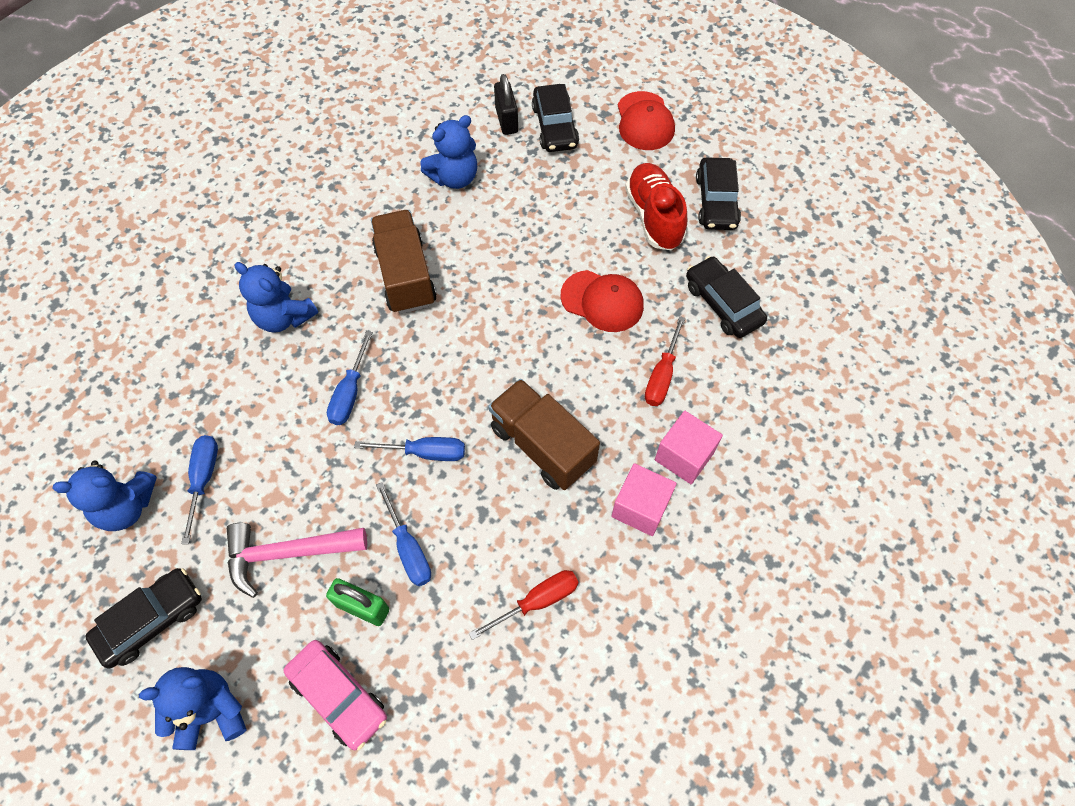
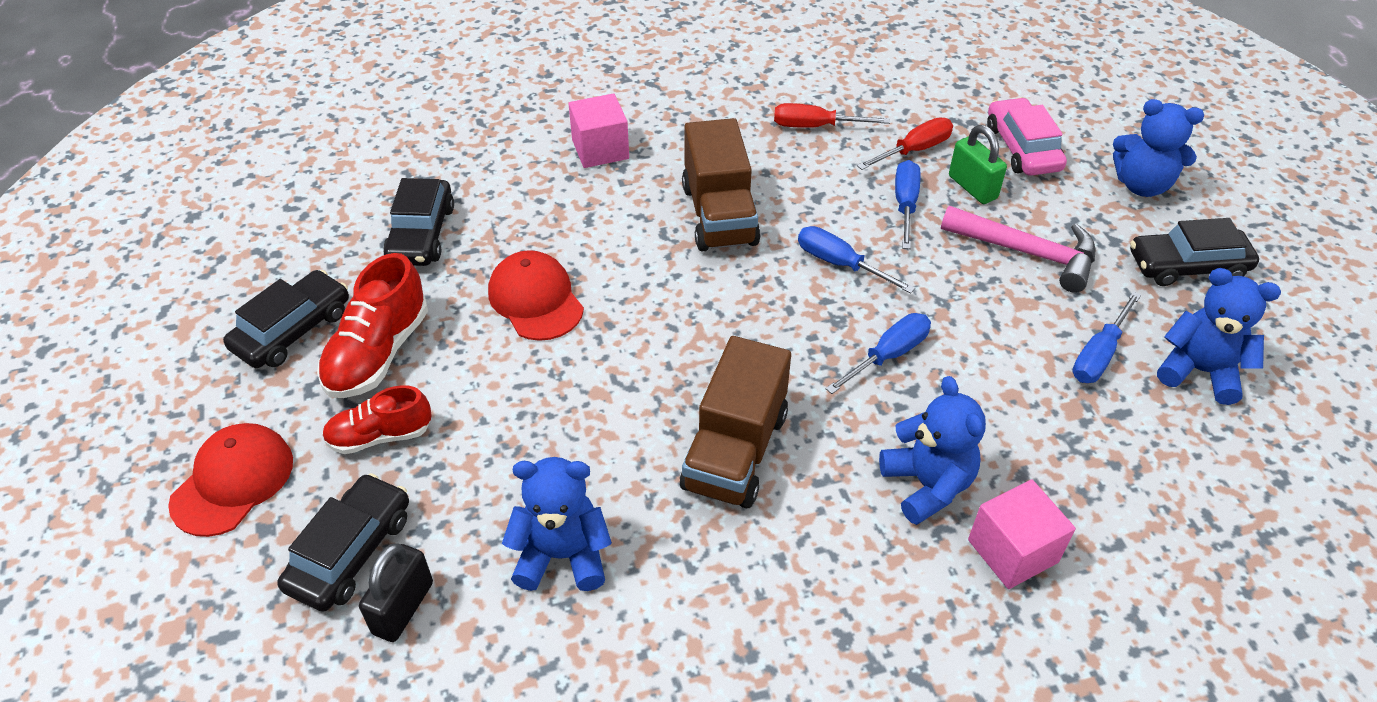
camera: 145 degrees left, 15 degrees down
pink cube [611,463,677,536] -> pink cube moved to [968,479,1076,589]
red screwdriver [645,316,686,406] -> red screwdriver moved to [857,117,953,170]
none -> red shoe [322,385,432,454]

